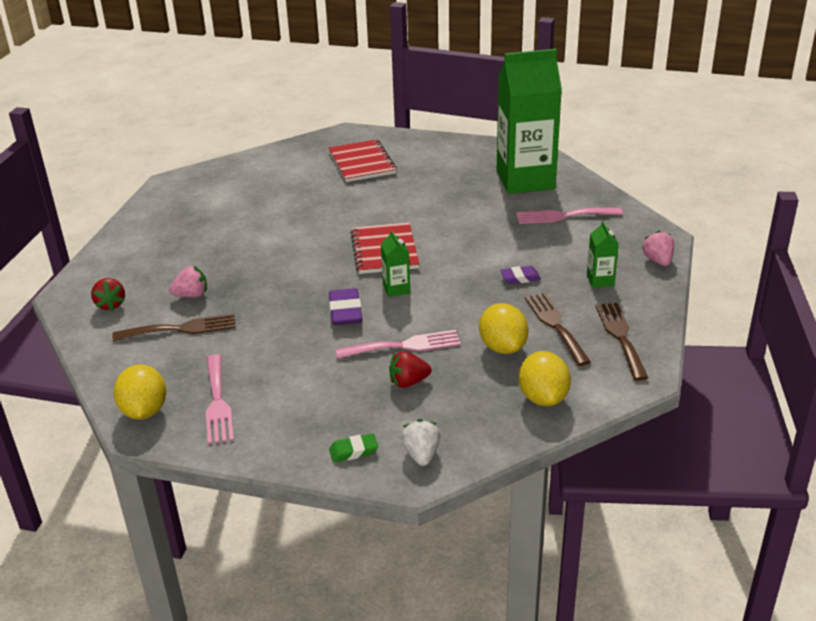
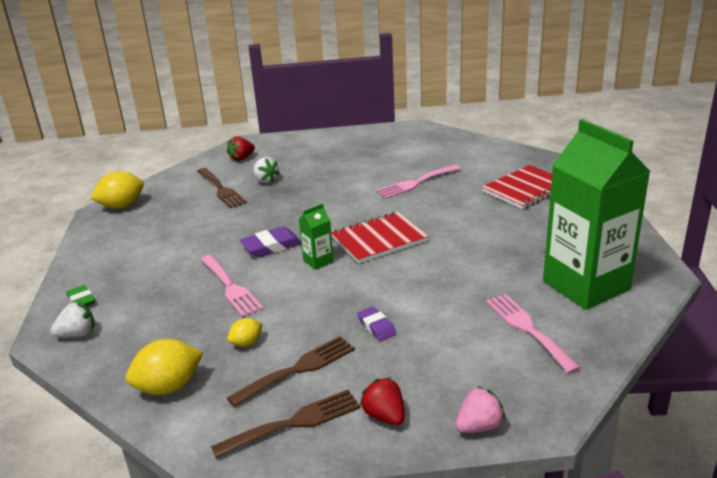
camera: 70 degrees right, 5 degrees down
pink strawberry [169,266,207,298] -> white strawberry [253,157,280,183]
pink fork [206,354,234,444] -> pink fork moved to [376,165,461,199]
red strawberry [389,351,431,388] -> red strawberry moved to [360,377,405,425]
yellow lemon [479,303,528,354] -> yellow lemon [228,318,263,347], size x0.55
green carton [587,221,619,288] -> none

